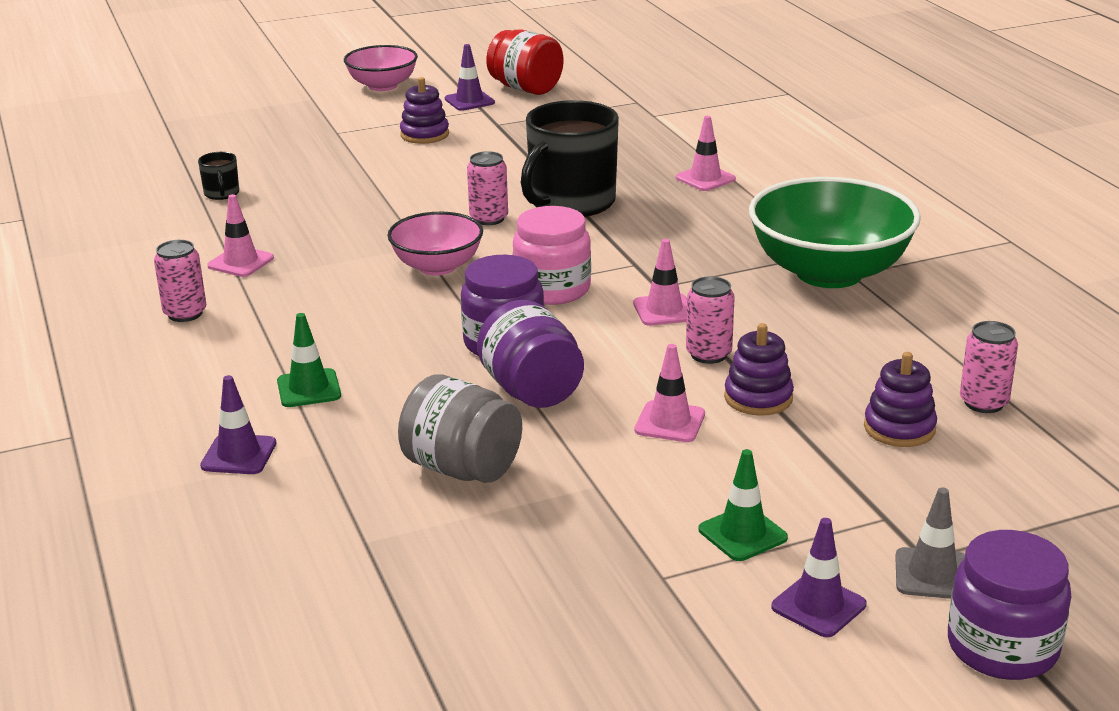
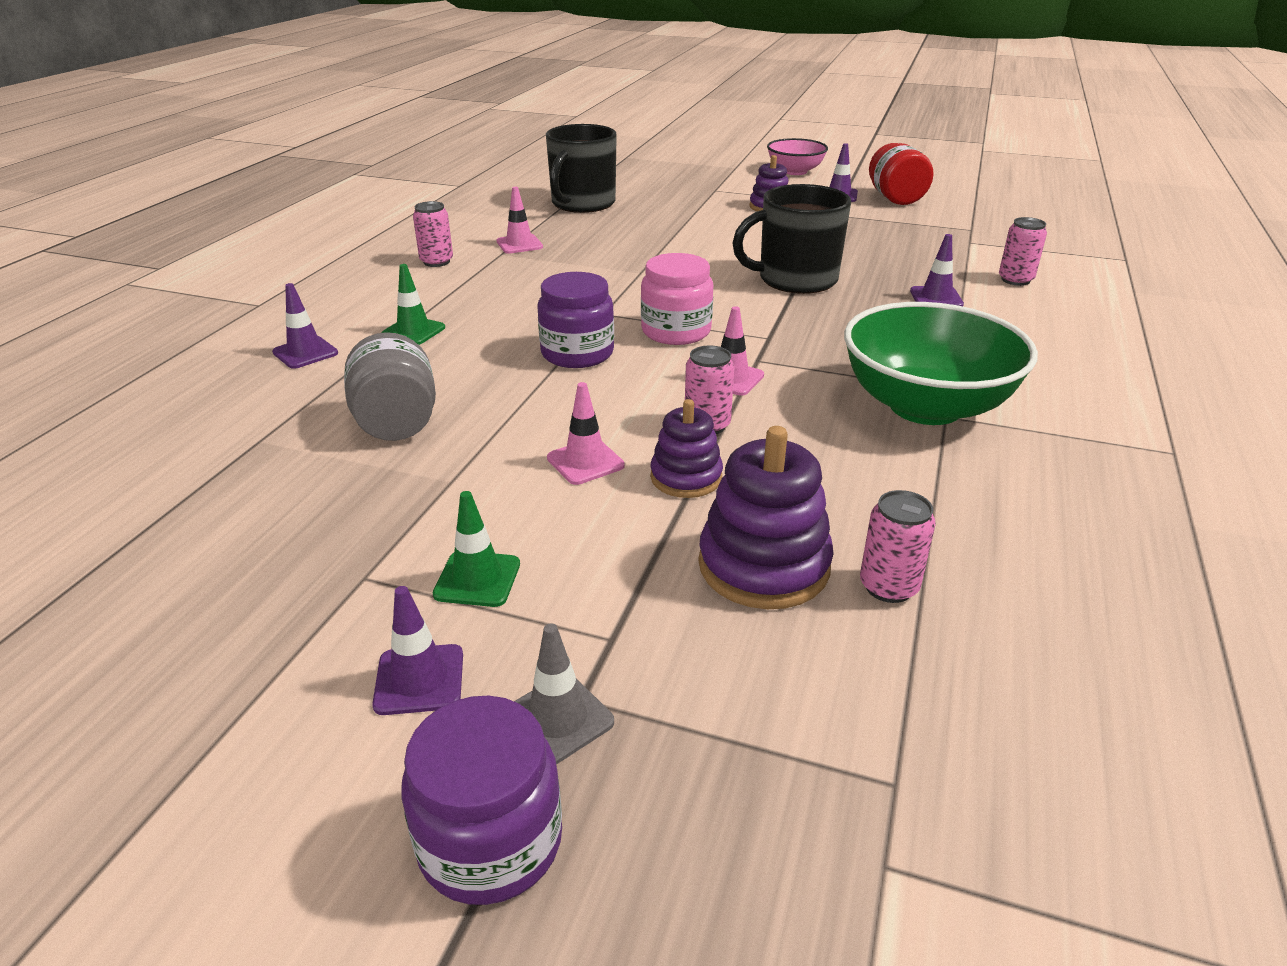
camera: 40 degrees right, 5 degrees up
black mug [198,152,239,200] -> black mug [546,124,617,213], size x2.37
pink bowl [387,212,483,275] -> none
pink can [467,151,508,225] -> pink can moved to [999,217,1047,286]
purple jar [477,300,584,408] -> none
pink traffic cone [676,116,736,191] -> purple traffic cone [910,234,964,306]
purple stacking toy [864,352,937,447] -> purple stacking toy [698,426,834,609], size x1.59

